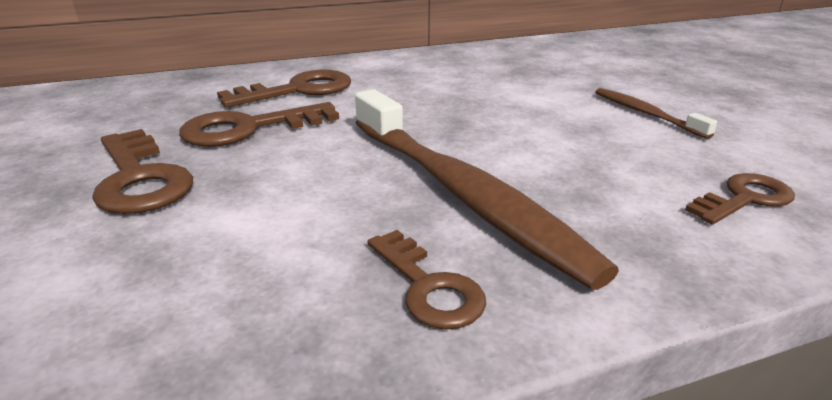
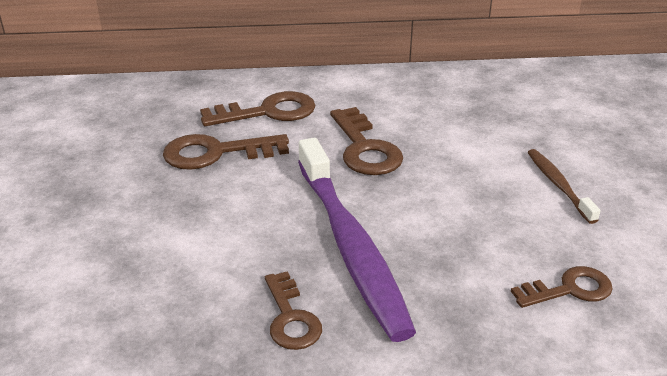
camera: 15 degrees right, 5 degrees up
brown key [92,129,193,214] -> brown key moved to [330,107,403,175]
brown toothbrush [355,89,619,290] -> purple toothbrush [298,138,416,342]

